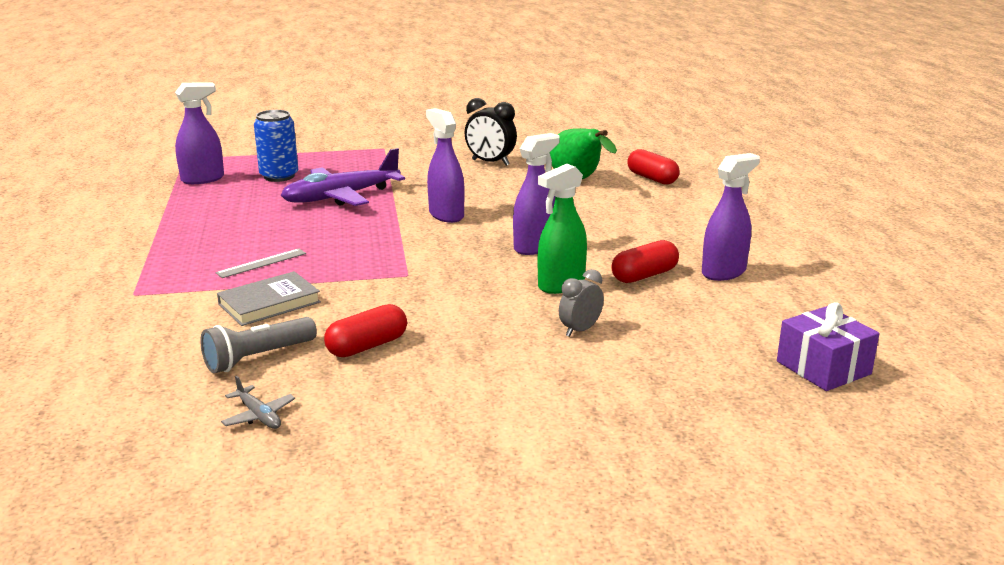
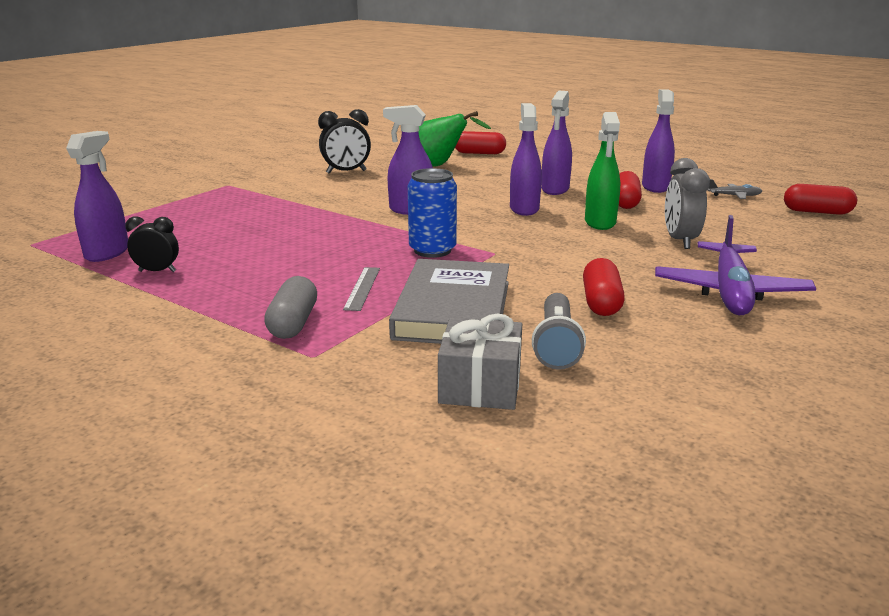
camera: 45 degrees left, 0 degrees up
grey book [217,271,321,326] -> grey book [389,259,509,344], size x1.59
grey plane [221,375,295,429] -> grey plane moved to [707,179,762,199]
blue can [254,110,298,182] -> blue can moved to [408,168,457,258]
purple plane [281,148,405,206] -> purple plane moved to [655,215,816,315]
grey clock [559,269,604,337] -> grey clock [665,158,710,249], size x1.51
purple gift [777,302,879,391] -> red capsule [784,184,857,215]
none -> black clock [125,216,179,272]
none -> grey capsule [264,276,317,339]
none -> grey gift [438,314,522,410]
none -> purple spray bottle [541,91,572,195]

